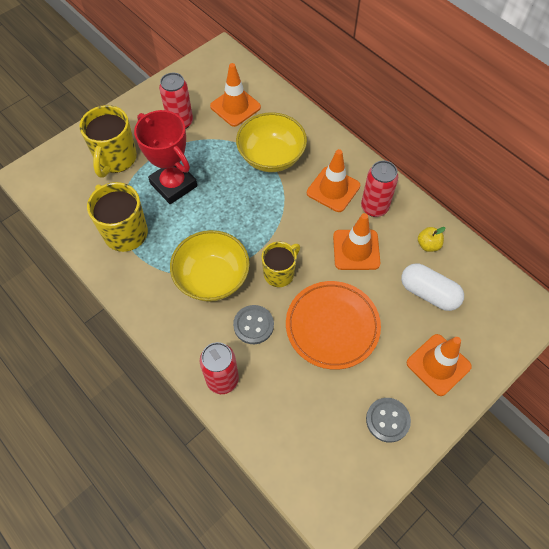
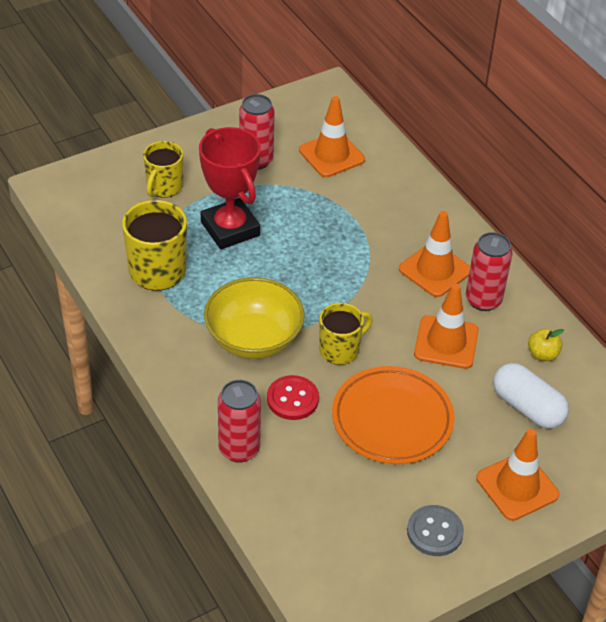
camera: 10 degrees right, 15 degrees down
yellow mug [80,105,137,177] -> yellow mug [143,141,183,198], size x0.66
grey button [233,305,274,344] -> red button [267,375,319,420]
yellow bowl [236,112,307,172] -> none

